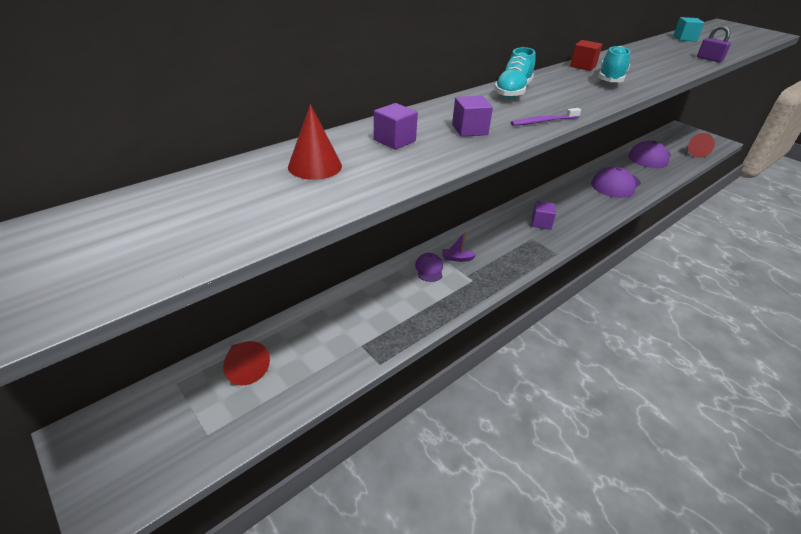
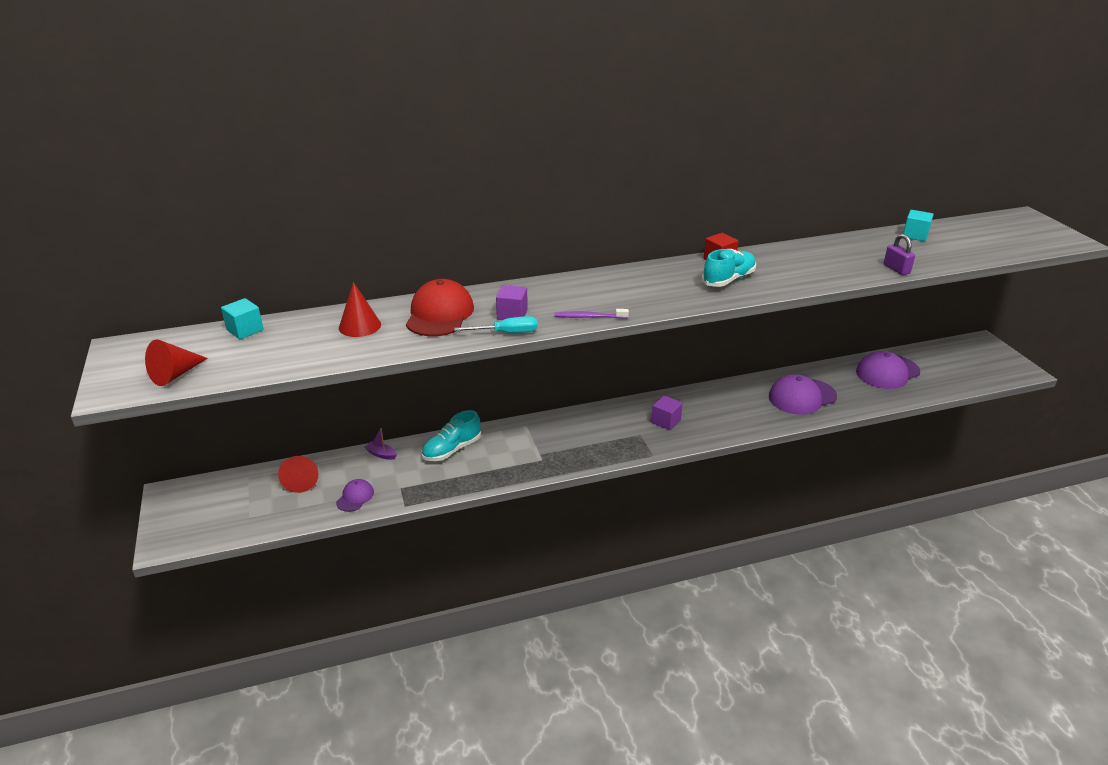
camera: 25 degrees right, 5 degrees down
purple cube [374,103,418,150] -> red cap [406,279,474,336]
purple cap [415,253,443,282] -> purple cap moved to [336,479,374,512]
purple boat [442,232,476,262] -> purple boat moved to [364,428,397,460]
turquoise shoe [494,47,535,98] -> turquoise shoe moved to [421,410,481,461]
red cone [688,133,715,158] -> red cone moved to [145,339,208,386]
none -> turquoise cube [221,298,264,339]
none -> turquoise screwdriver [454,316,537,333]

